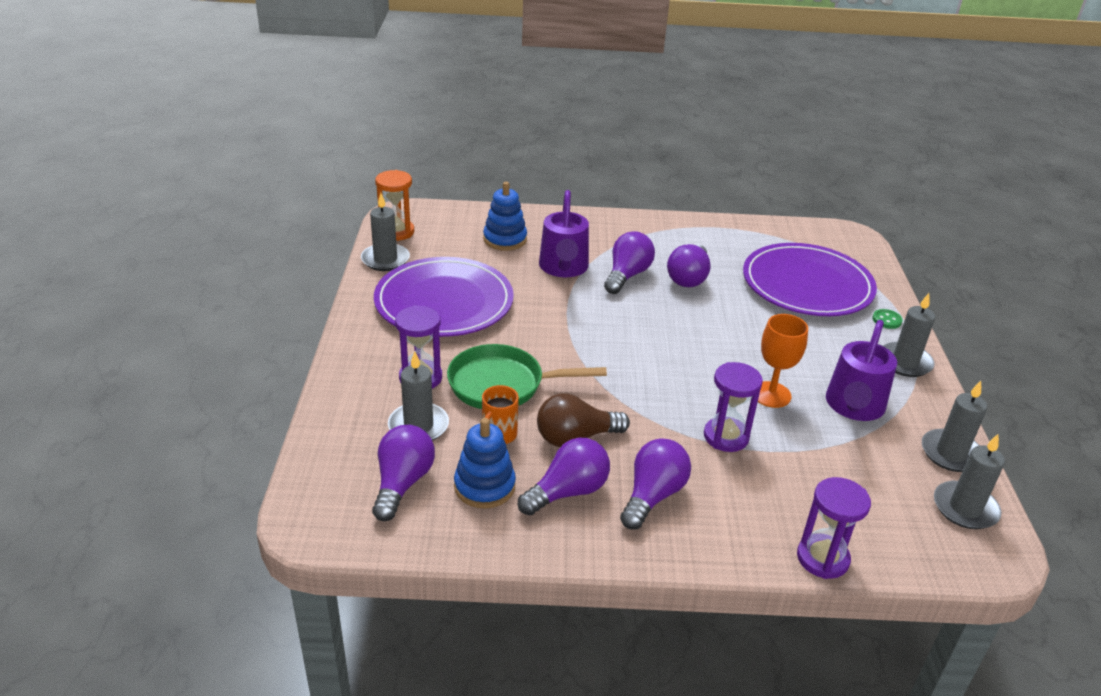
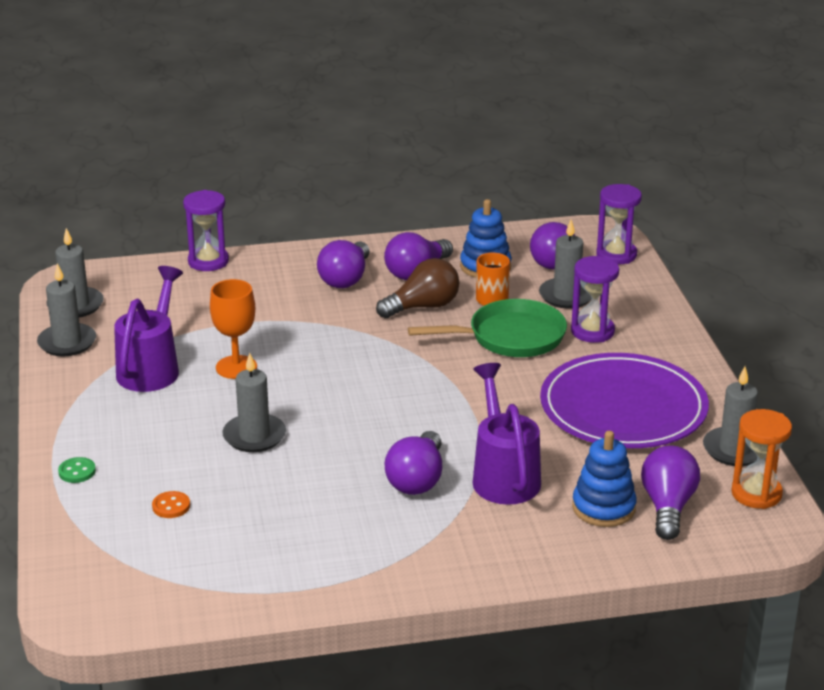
camera: 170 degrees right, 5 degrees down
purple light bulb [667,244,711,287] -> purple light bulb moved to [641,446,700,540]
purple hourglass [704,362,763,452] -> purple hourglass moved to [596,184,642,264]
purple plate [743,243,877,316] -> orange button [152,491,190,518]
grey candle [883,293,935,377] -> grey candle moved to [222,353,286,452]

